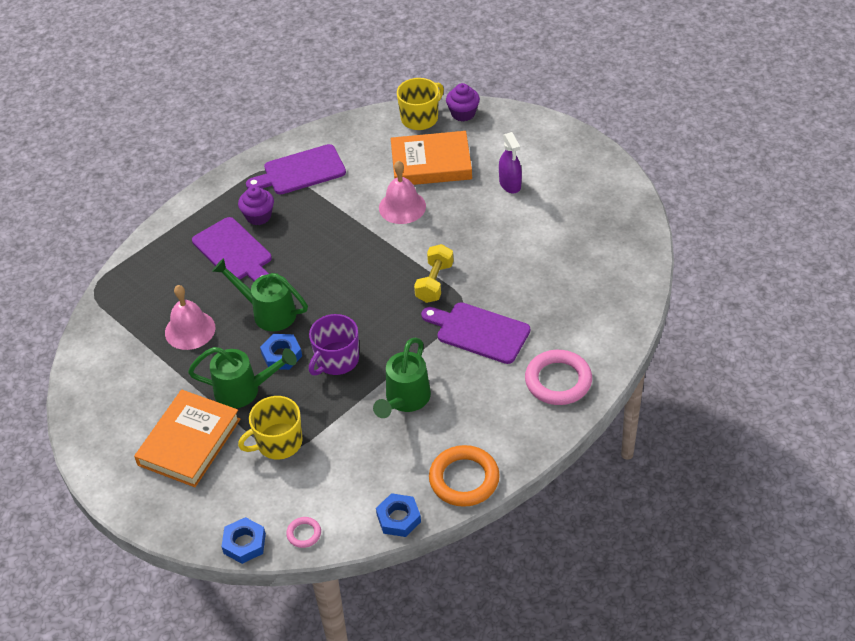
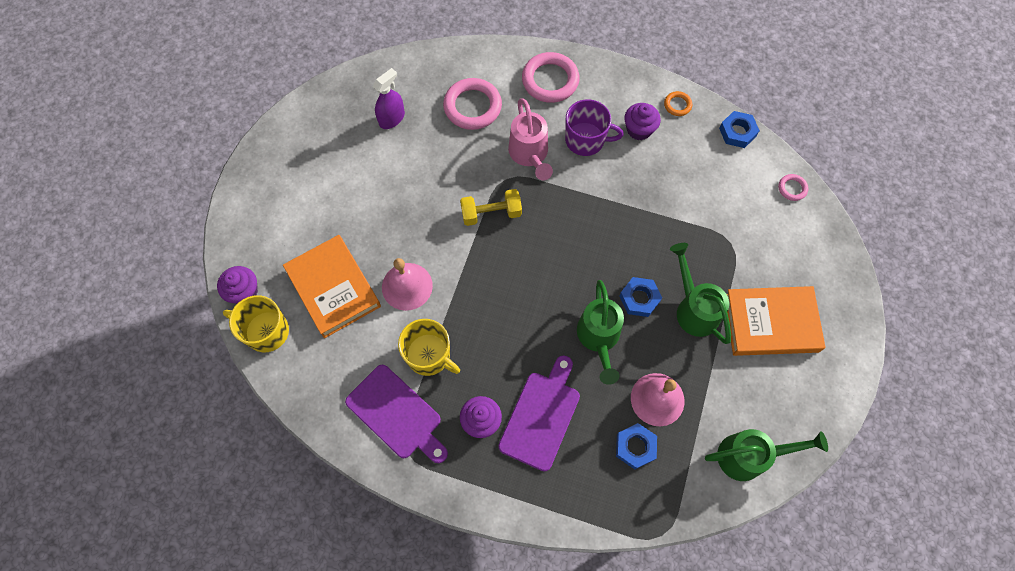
camera: 120 degrees left, 20 degrees up
blue nut [221,517,266,564] -> blue nut moved to [616,423,657,469]
yellow mug [238,396,303,460] -> yellow mug moved to [398,319,460,376]
purple mug [309,314,359,376] -> purple mug moved to [565,99,624,156]
green watering can [373,338,431,418] -> green watering can moved to [705,429,828,481]
purple cutting board [421,302,530,364] -> pink watering can [508,98,553,180]
orange ring [429,445,500,507] -> orange ring [664,91,692,116], size x0.48
purple spray bottle [499,132,522,193] -> purple spray bottle moved to [373,68,405,129]
none -> pink ring [443,78,502,130]
none -> purple cupcake [624,103,661,140]

